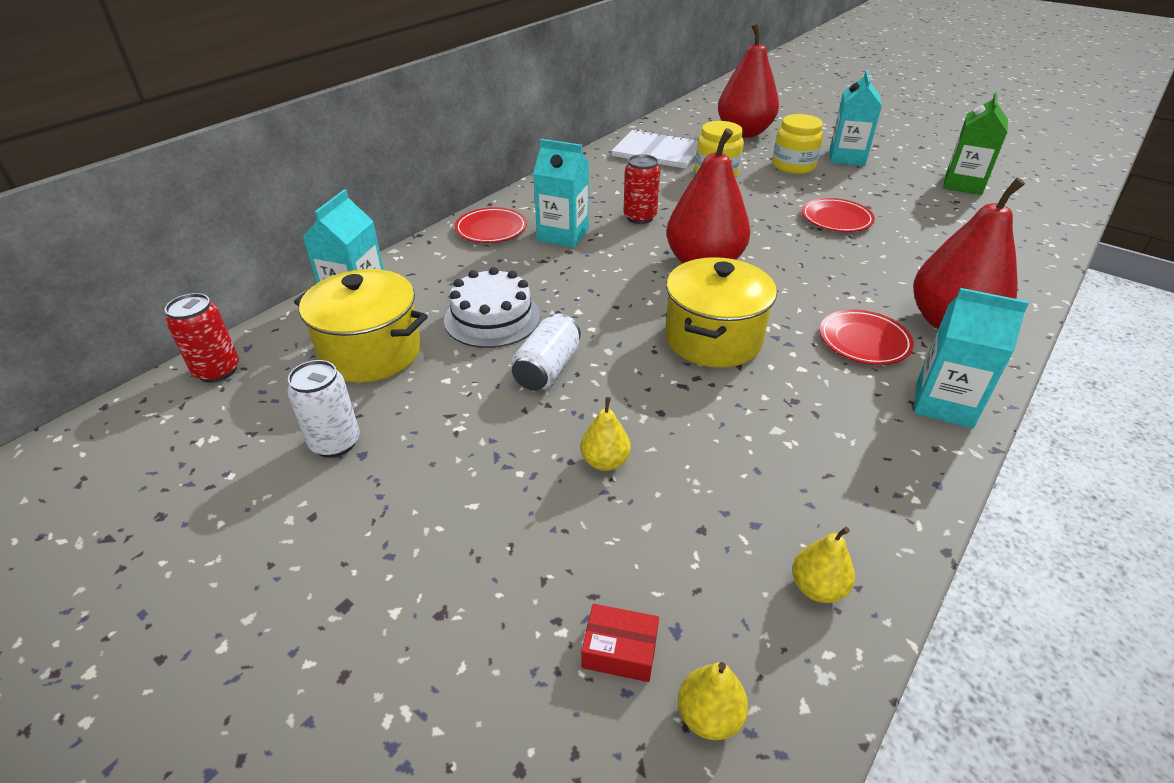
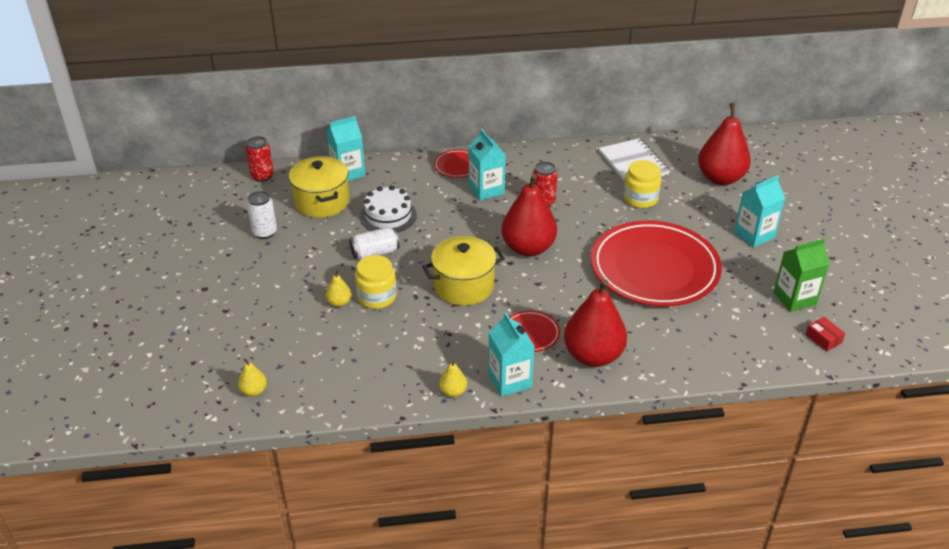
camera: 45 degrees right, 0 degrees up
red box [581,604,659,682] -> red box moved to [805,317,845,351]
yellow jar [772,114,823,174] -> yellow jar moved to [355,255,396,309]
yellow pear [792,527,855,603] -> yellow pear moved to [439,360,467,397]
red plate [802,198,875,232] -> red plate [591,220,722,306], size x2.38

